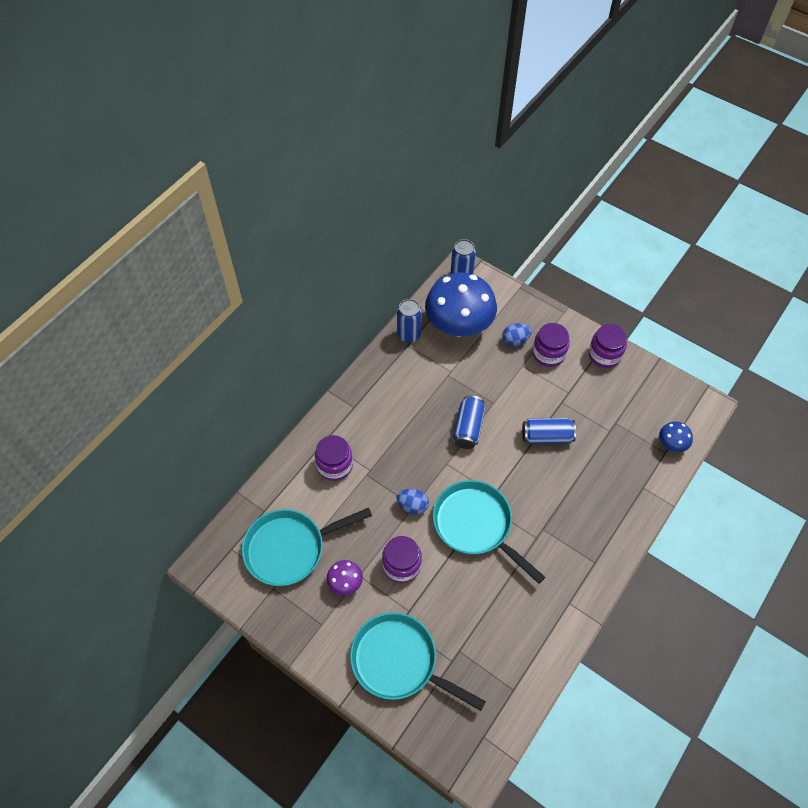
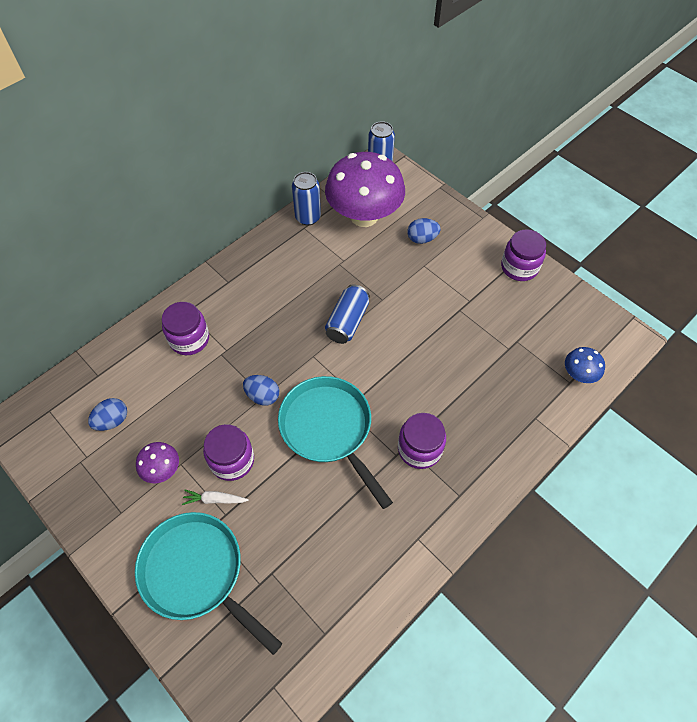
camera: 10 degrees right, 0 degrees up
turquoise pan [242,508,372,586] -> blue egg [88,398,127,431]
blue mushroom [425,272,497,337] -> purple mushroom [325,152,405,227]
blue can [522,418,576,444] -> none
purple jar [532,323,570,367] -> purple jar moved to [398,413,446,469]
none -> white carrot [182,489,249,505]

